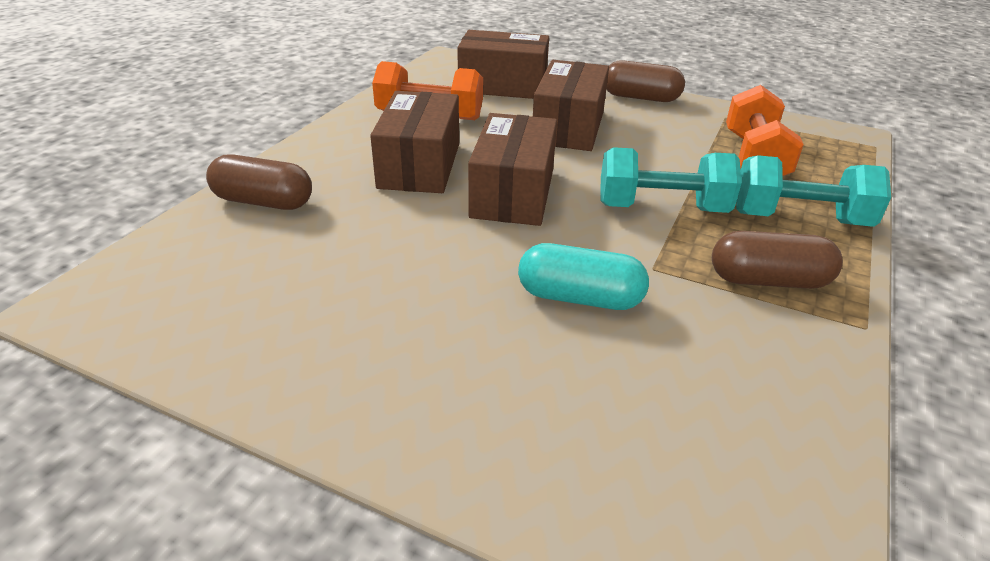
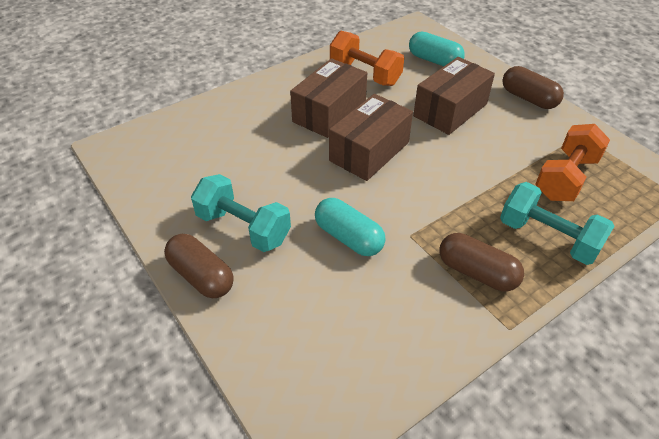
camera: 30 degrees right, 10 degrees up
brown capsule [206,155,312,210] -> brown capsule moved to [164,234,234,298]
brown box [457,30,549,99] -> turquoise capsule [409,32,465,66]
turquoise dumbbell [600,147,741,213] -> turquoise dumbbell moved to [191,174,291,252]

